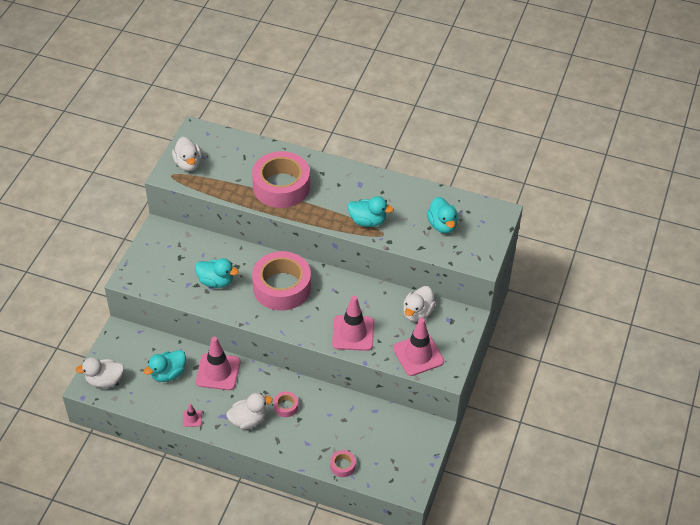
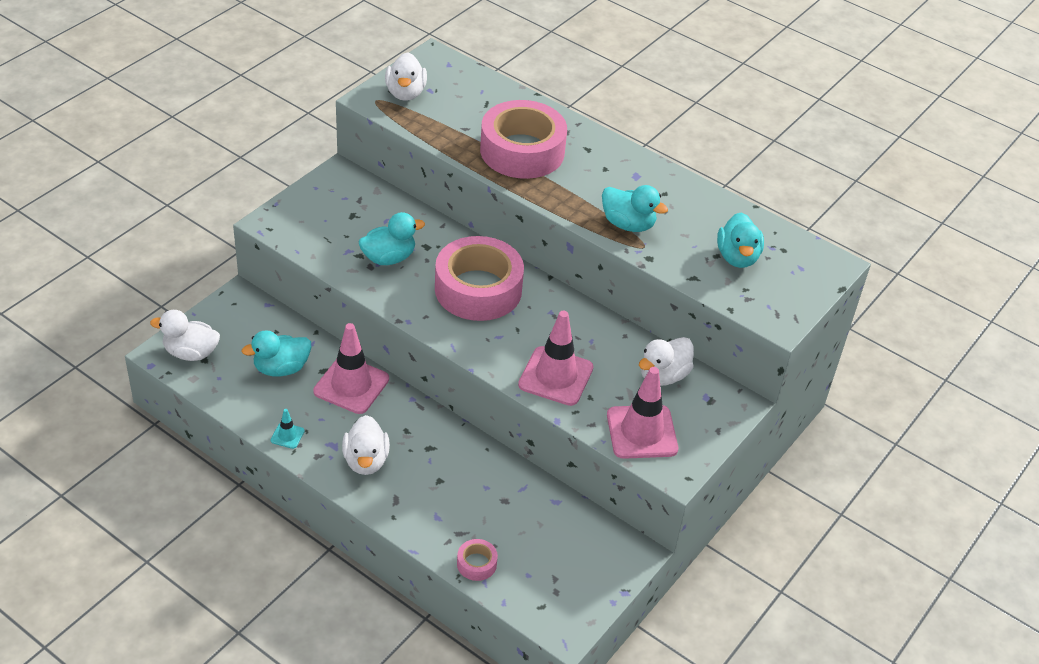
camera: 15 degrees right, 5 degrees down
pink traffic cone [183,404,202,427] -> turquoise traffic cone [271,409,305,449]
turquoise duck [195,258,239,288] -> turquoise duck turned 60 degrees counterclockwise [359,212,425,265]
white duck [226,393,273,429] -> white duck turned 90 degrees clockwise [342,415,390,475]
pink tape [274,391,298,417] -> none

